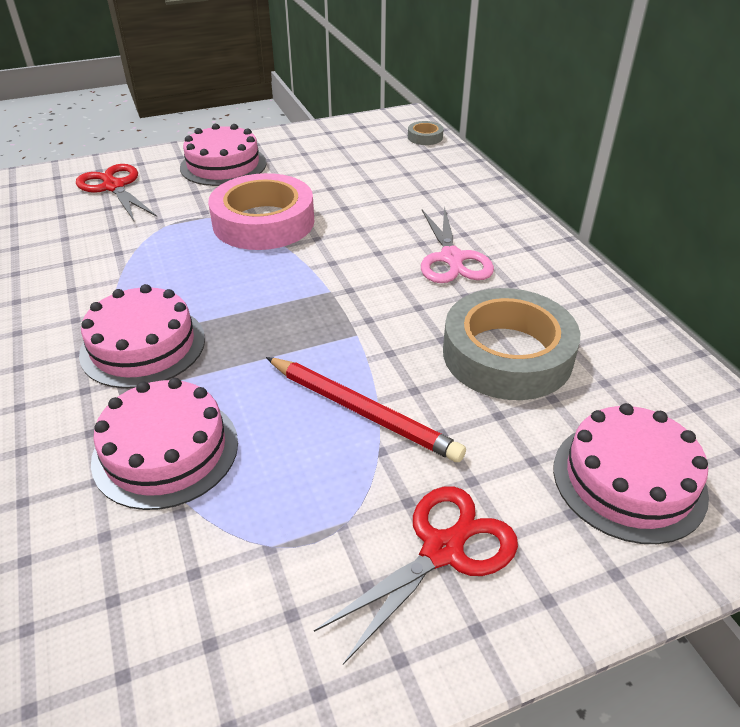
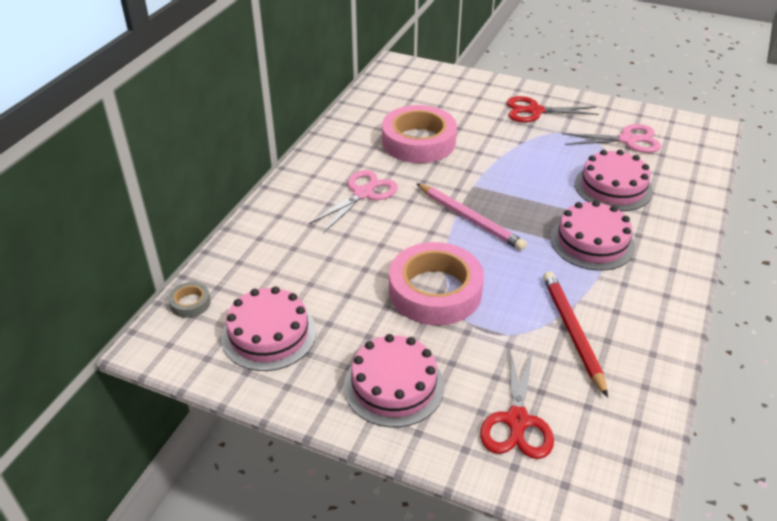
camera: 135 degrees left, 0 degrees up
red pencil [266,357,466,462] -> red pencil moved to [543,272,608,398]
grey tape [443,288,580,400] -> pink tape [382,105,457,163]
pink cake [553,403,709,544] -> pink cake moved to [222,286,316,371]
none -> pink pencil [416,183,527,251]
none -> pink scissors [562,124,661,153]

